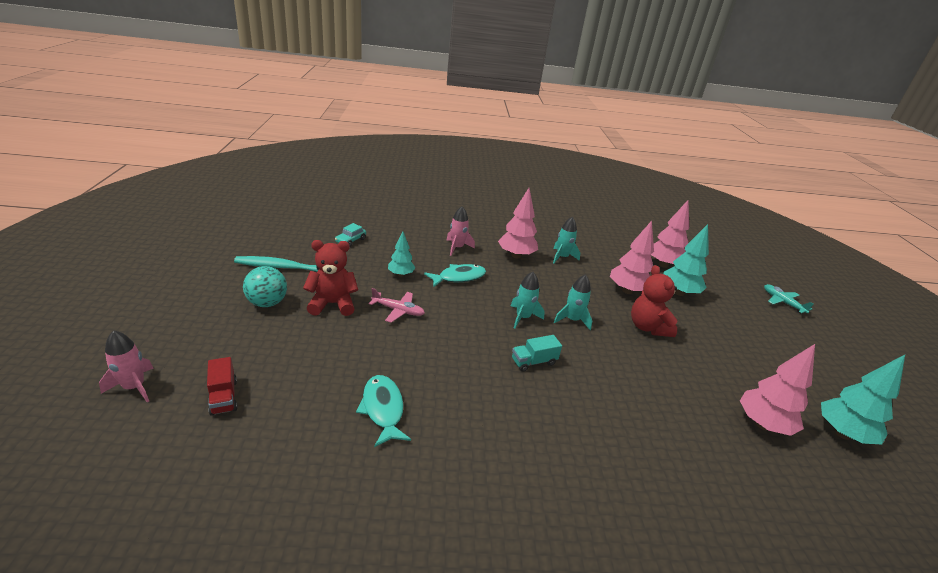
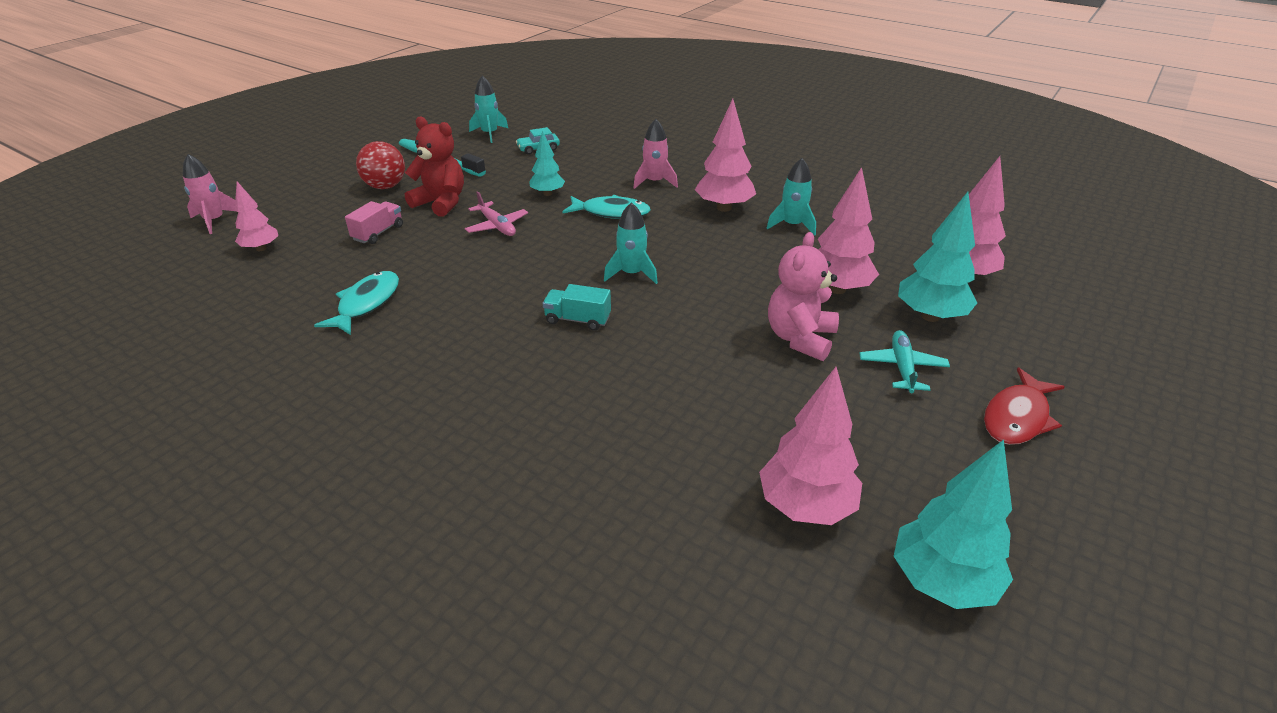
camera: 40 degrees right, 5 degrees up
red truck [207,357,238,416] -> pink tree [235,182,278,251]
turquoise ball [243,266,287,307] -> red ball [356,141,405,189]
turquoise rocket [554,274,592,330] -> turquoise rocket moved to [469,76,508,143]
red teddy bear [631,265,678,337] -> pink teddy bear [768,232,839,361]
turquoise plane [764,284,814,313] -> turquoise plane moved to [859,330,950,393]
none -> pink truck [345,201,403,244]
none -> red fish [984,368,1065,445]

